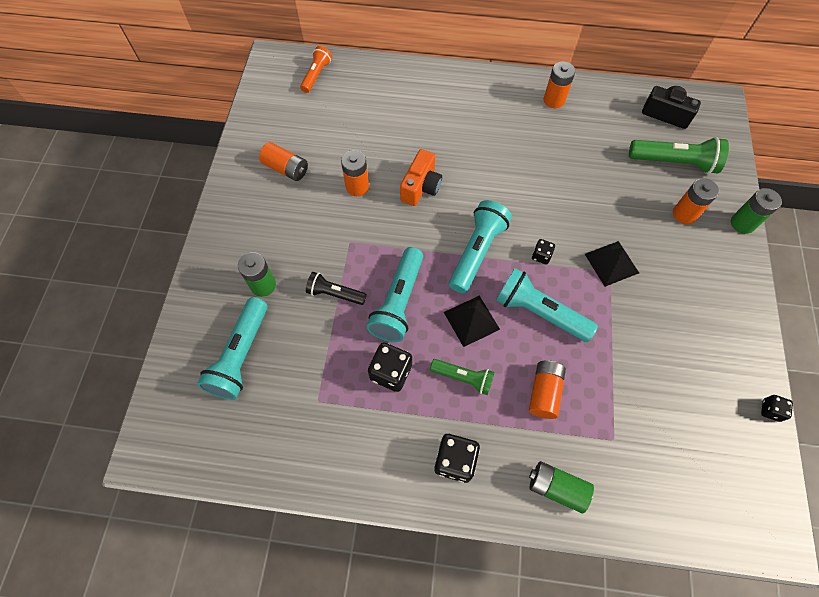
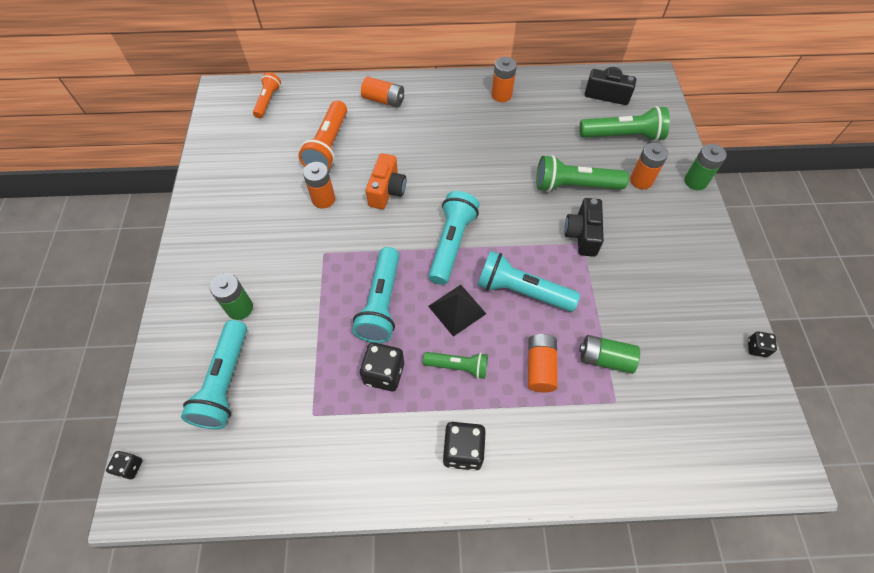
camera: 10 degrees left, 5 degrees down
orange battery [259,142,308,181] -> orange battery moved to [361,77,404,108]
black flashlight [306,272,367,305] -> none
green battery [529,461,594,513] -> green battery moved to [579,335,640,374]
black dice [532,239,555,265] -> black dice moved to [106,451,143,479]
black pyramid [585,241,639,287] -> black camera [564,198,604,257]
none -> orange flashlight [298,101,347,170]
none -> green flashlight [536,155,629,192]

